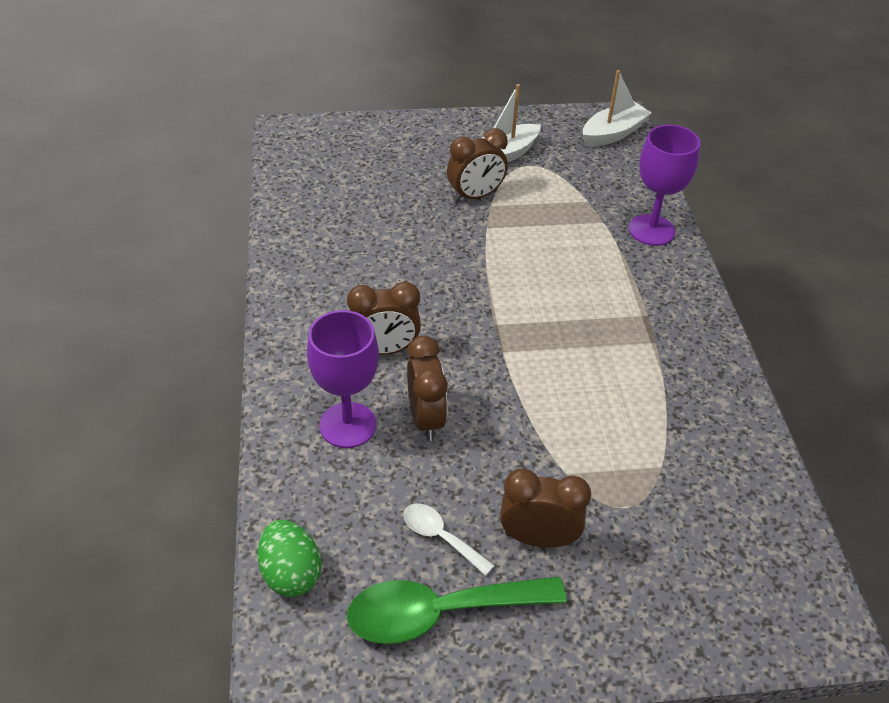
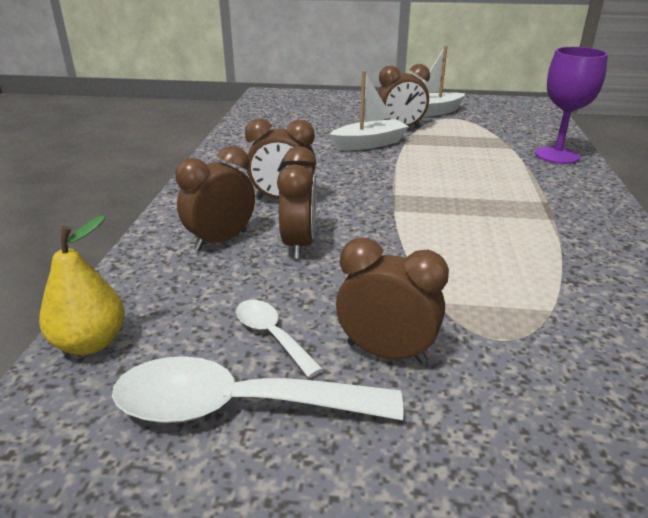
camera: 15 degrees right, 15 degrees down
green egg [258,520,322,597] -> yellow pear [39,215,125,355]
purple goblet [307,310,379,448] -> brown clock [175,146,255,251]
green spoon [347,576,567,644] -> white spoon [112,356,404,423]
white boat [583,70,652,147] -> white boat moved to [329,70,409,150]

